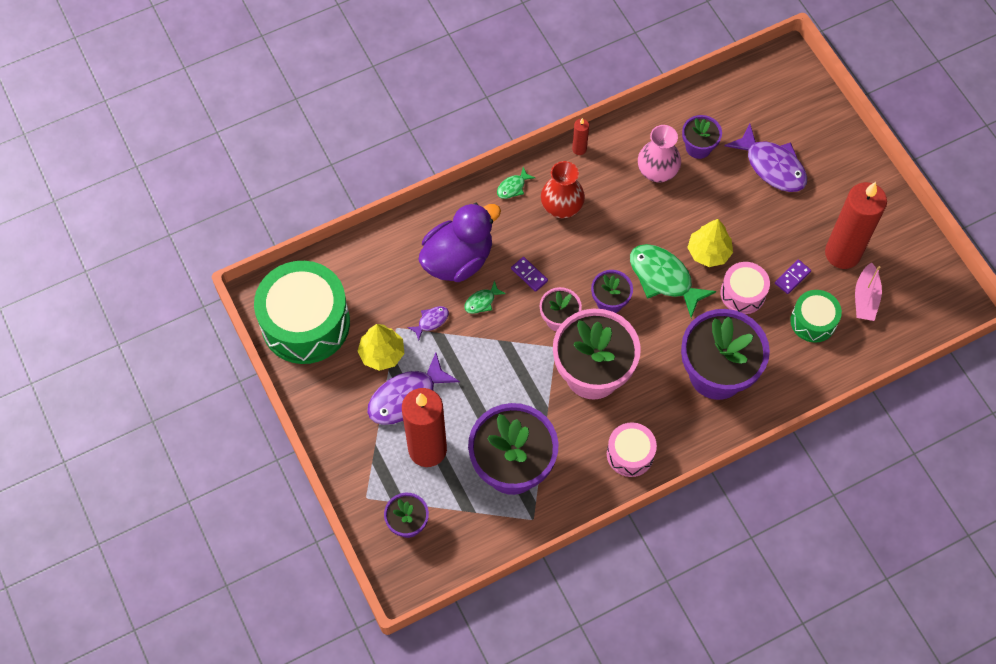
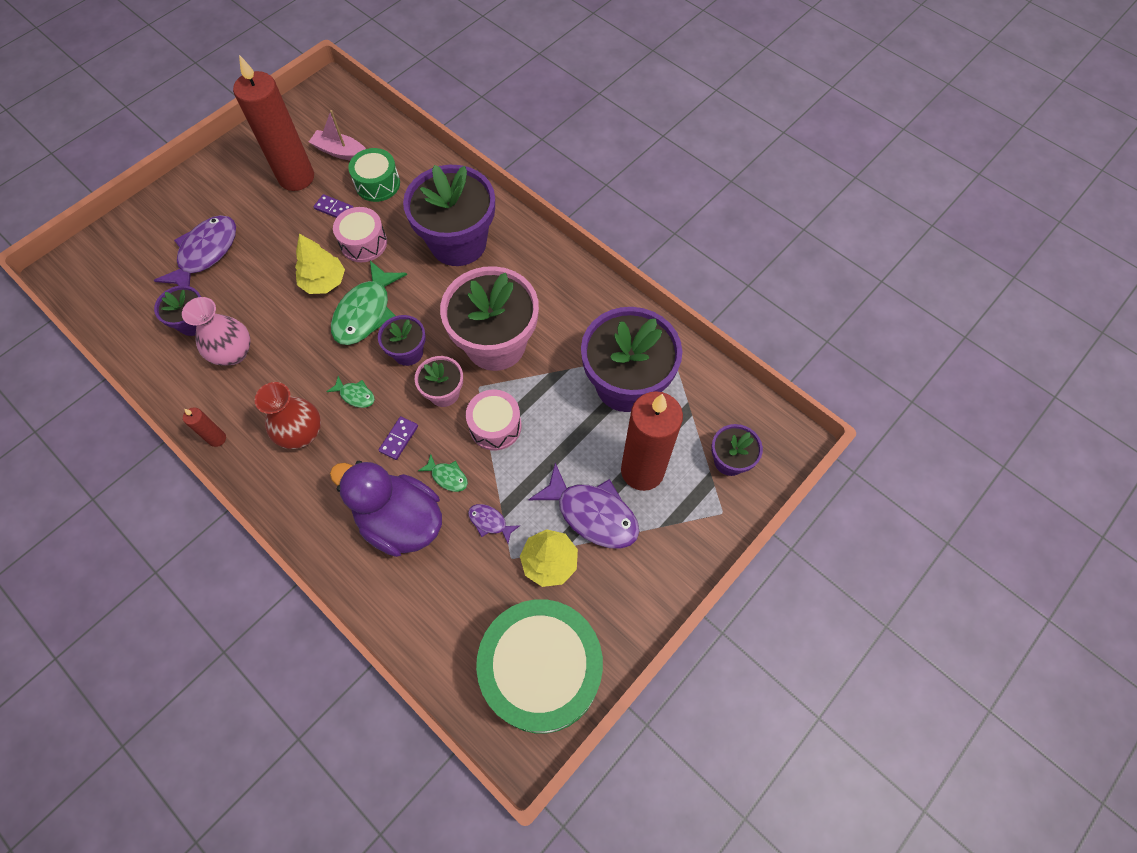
camera: 110 degrees left, 0 degrees up
green fish [497,167,535,199] -> green fish moved to [326,376,375,408]
pink drum [607,423,657,477] -> pink drum moved to [466,390,522,450]
pink boat [855,262,882,321] -> pink boat turned 150 degrees counterclockwise [309,110,366,160]

